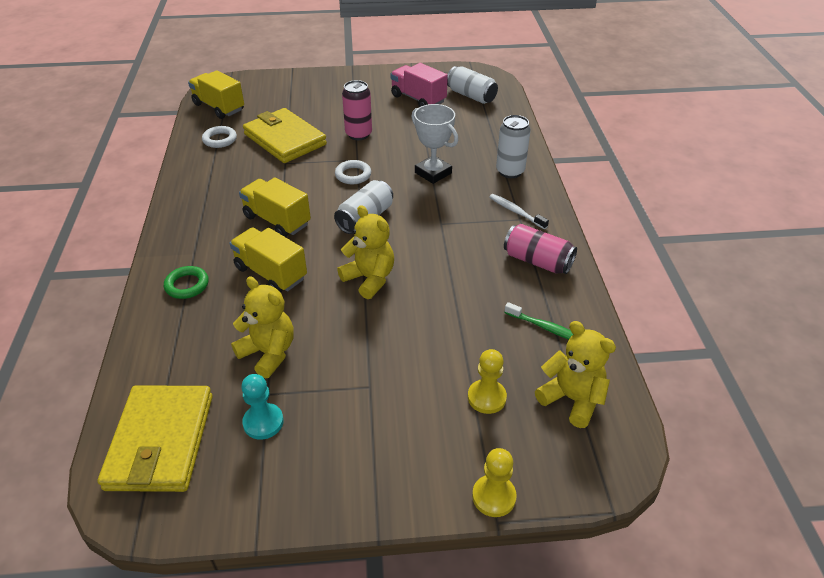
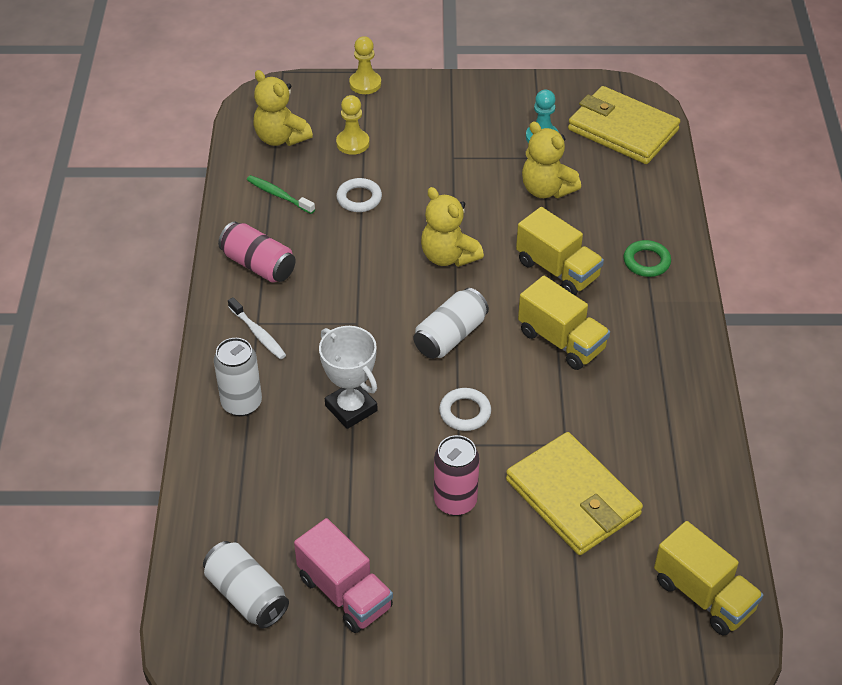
camera: 175 degrees left, 5 degrees up
yellow wallet [97,385,213,492] -> yellow wallet turned 60 degrees counterclockwise [568,86,680,164]
white ring [202,126,237,148] -> white ring moved to [336,178,382,212]

